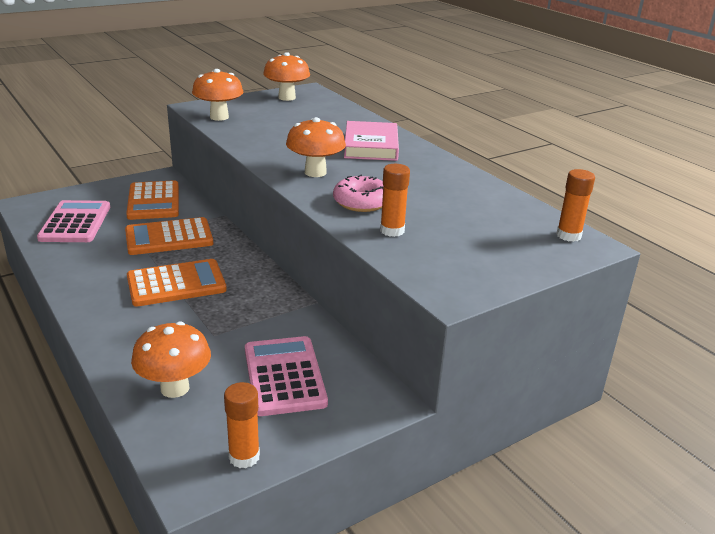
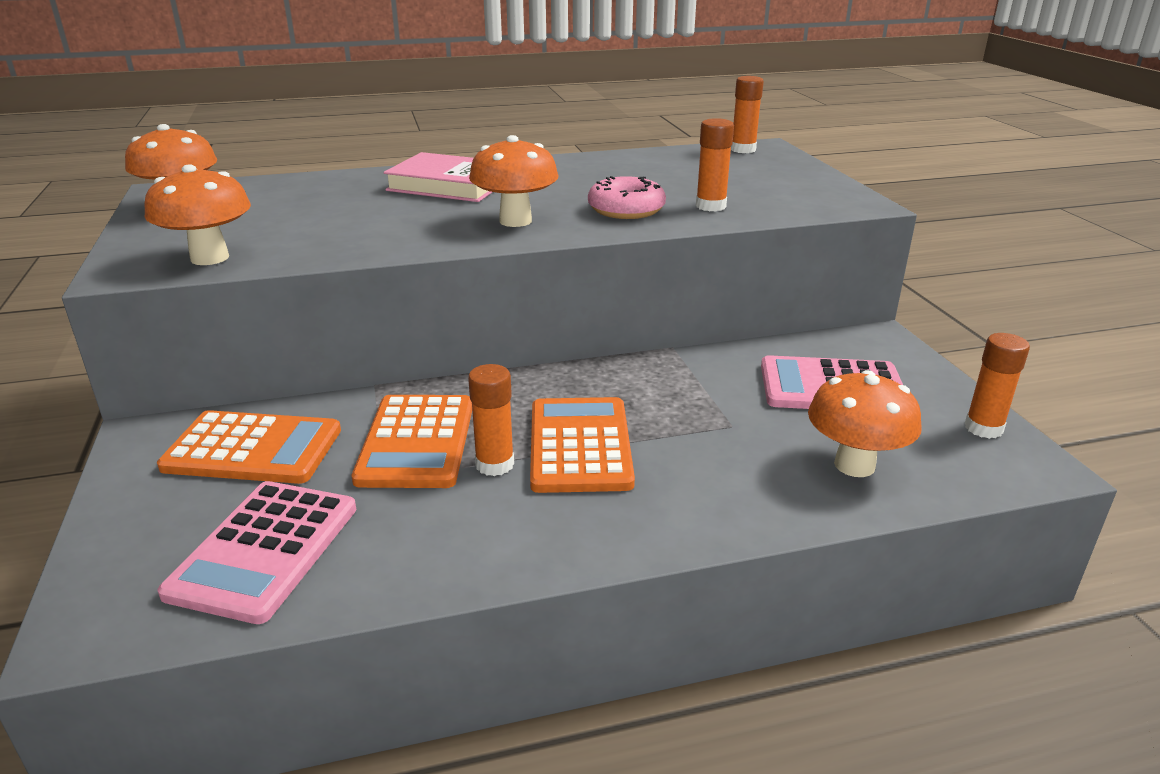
camera: 70 degrees left, 0 degrees up
pink calculator [37,200,110,242] -> pink calculator turned 90 degrees counterclockwise [157,481,357,624]
none -> orange glue stick [468,364,514,476]

